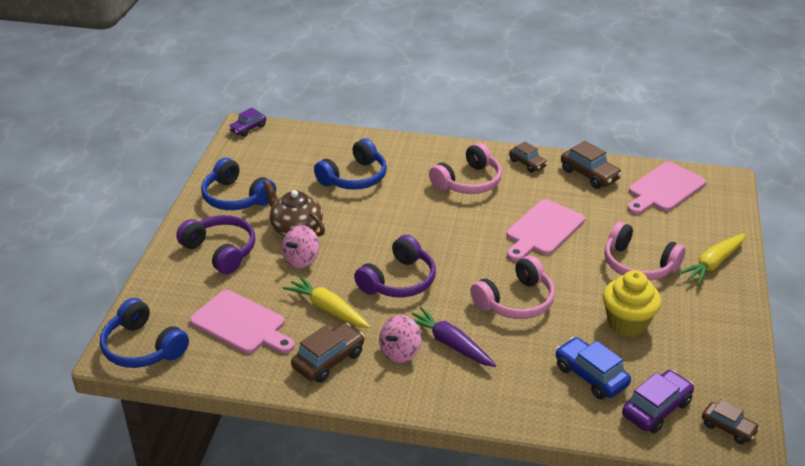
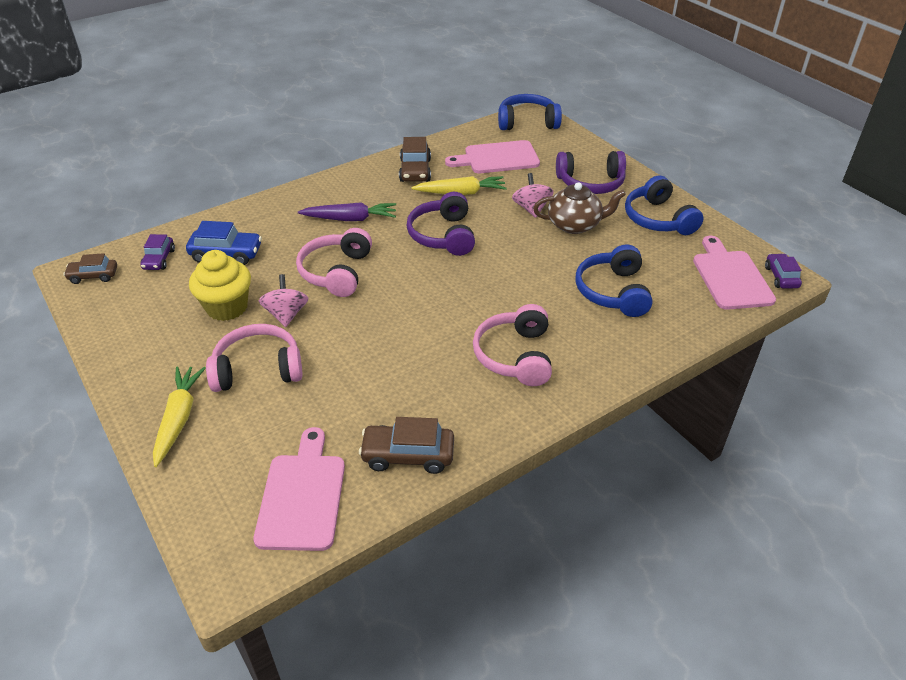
camera: 135 degrees right, 5 degrees up
blue headphones [201,158,276,210] -> blue headphones turned 105 degrees counterclockwise [625,175,704,235]
pink spinning top [379,315,422,363] -> pink spinning top moved to [259,274,308,327]
pink cutting board [507,199,585,261] -> pink cutting board moved to [693,236,776,310]
brown car [509,142,548,173] -> none
purple car [622,370,694,433] -> purple car [140,234,175,270], size x0.66

